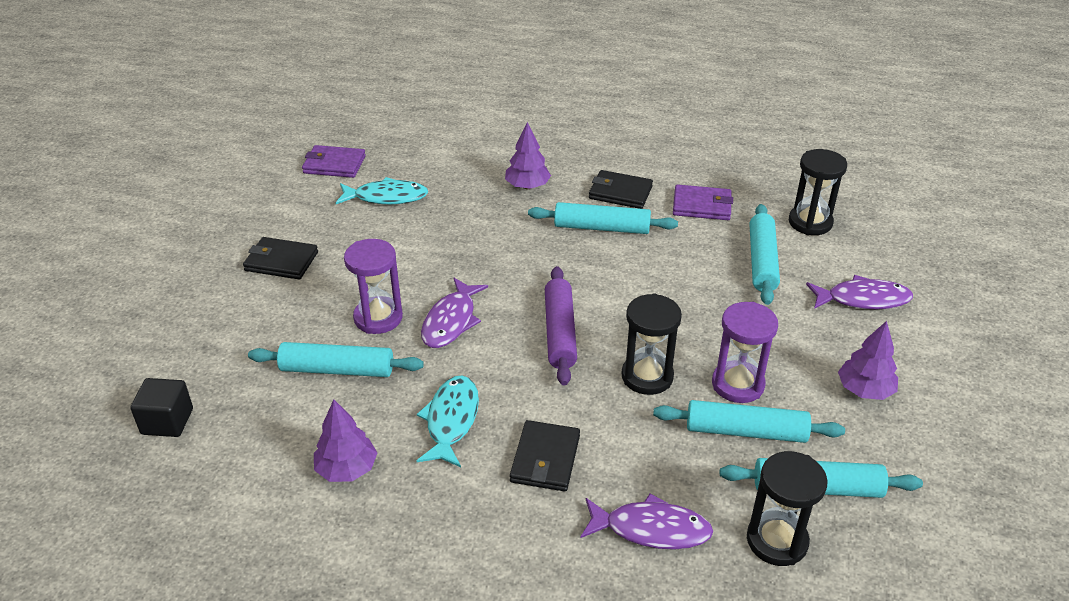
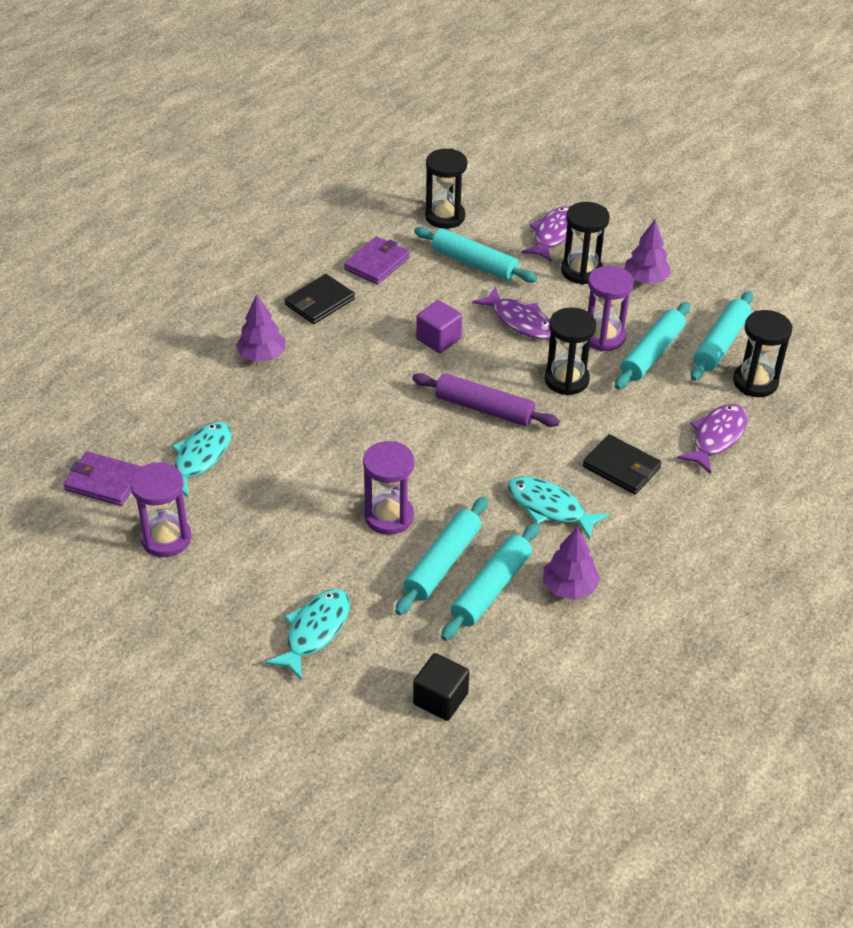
camera: 65 degrees left, 5 degrees up
black wallet [243,237,318,279] -> none
purple wallet [302,145,366,178] -> purple wallet turned 75 degrees clockwise [63,452,142,506]
purple fish [421,278,488,348] -> purple fish moved to [472,286,551,339]
turquoise rolling pin [528,202,678,234] -> turquoise rolling pin moved to [441,523,540,641]
none -> purple hourglass [130,462,191,557]
none -> turquoise fish [265,589,350,681]
none -> purple cube [416,300,462,353]
none -> black hourglass [561,202,610,285]

